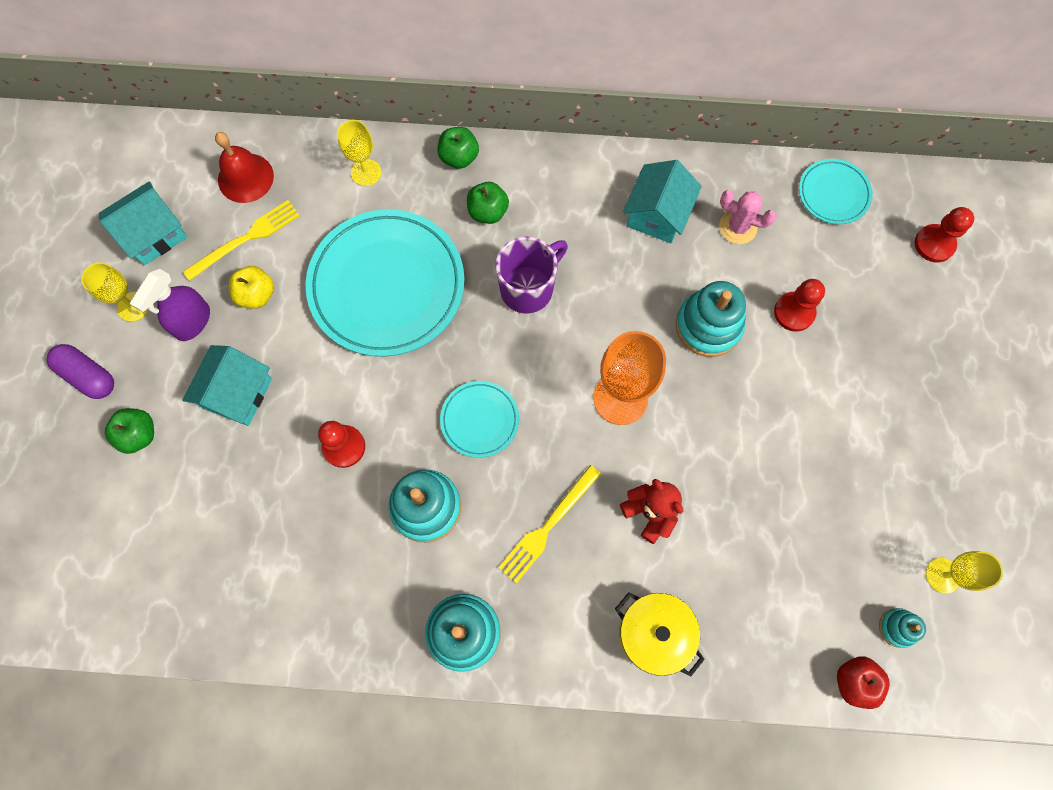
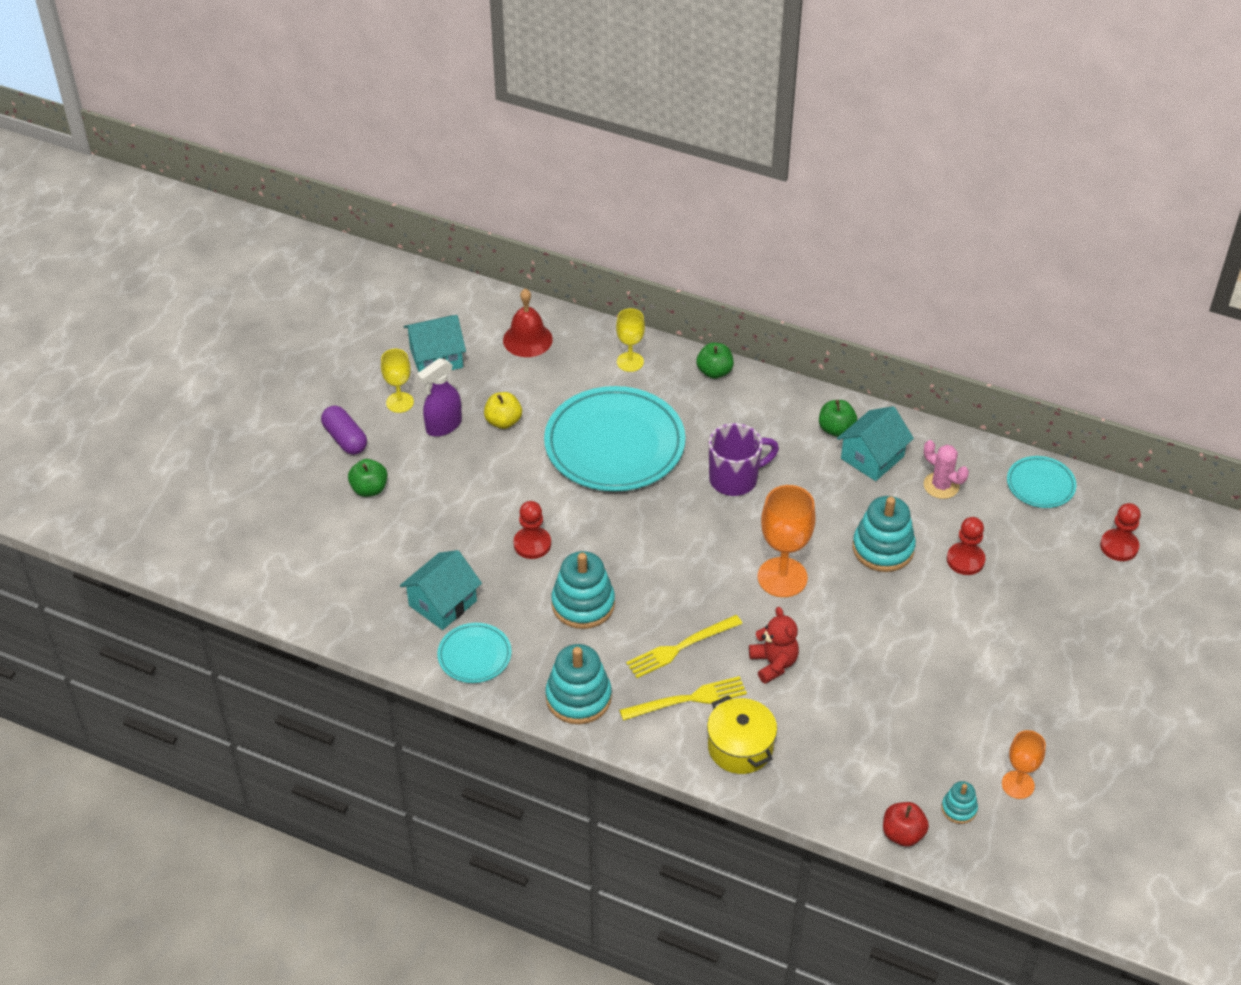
camera: 20 degrees right, 25 degrees down
turquoise house [182,345,272,426] -> turquoise house moved to [400,550,482,630]
yellow fork [183,200,300,281] -> yellow fork moved to [619,676,747,721]
turquoise plate [440,381,519,458] -> turquoise plate moved to [437,623,512,683]
green apple [467,182,509,224] -> green apple moved to [819,400,857,437]
yellow goblet [926,551,1003,593] -> orange goblet [1002,730,1046,799]

